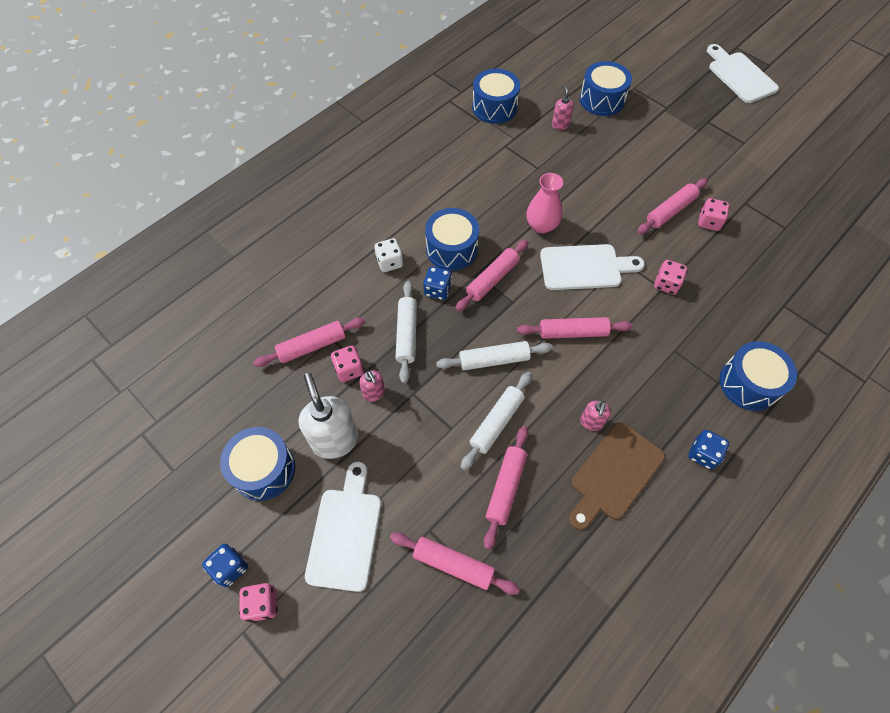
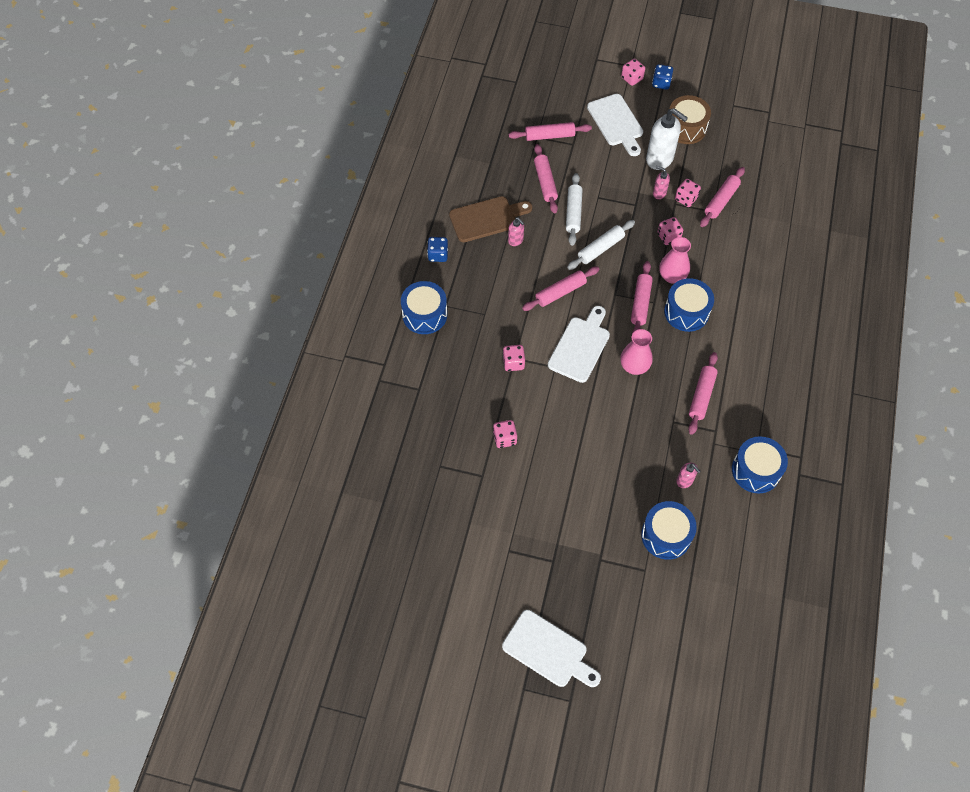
camera: 150 degrees right, 0 degrees up
blue drum [220,427,295,501] -> brown drum [670,95,711,144]
white dice [374,238,403,272] -> none
white rolling pin [395,281,417,383] -> pink dice [657,217,683,245]
blue dice [423,266,452,300] -> pink vase [659,237,691,284]
white cutting board [540,244,645,290] -> white cutting board turned 150 degrees clockwise [548,306,610,383]
brown cutting board [569,422,665,530] -> brown cutting board turned 60 degrees clockwise [449,196,532,242]
pink soap dispenser [580,400,611,431] -> pink soap dispenser turned 150 degrees clockwise [508,218,524,246]
pink rolling pin [637,178,708,234] -> pink rolling pin moved to [688,352,718,435]

